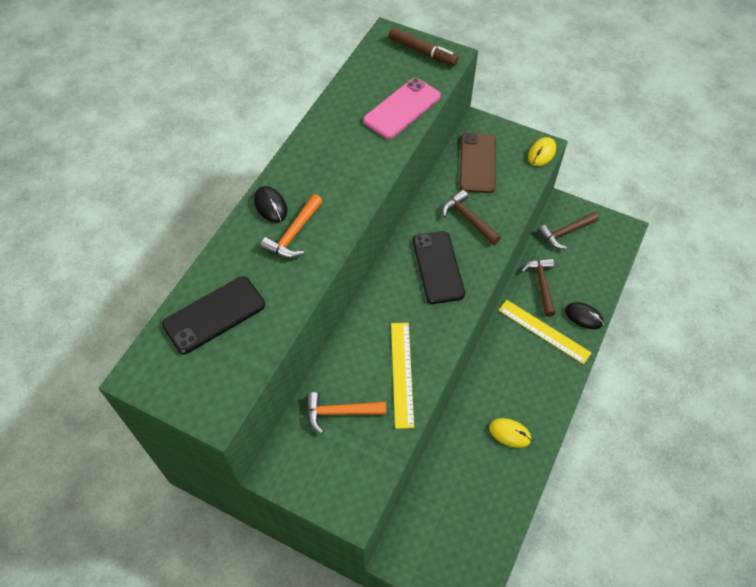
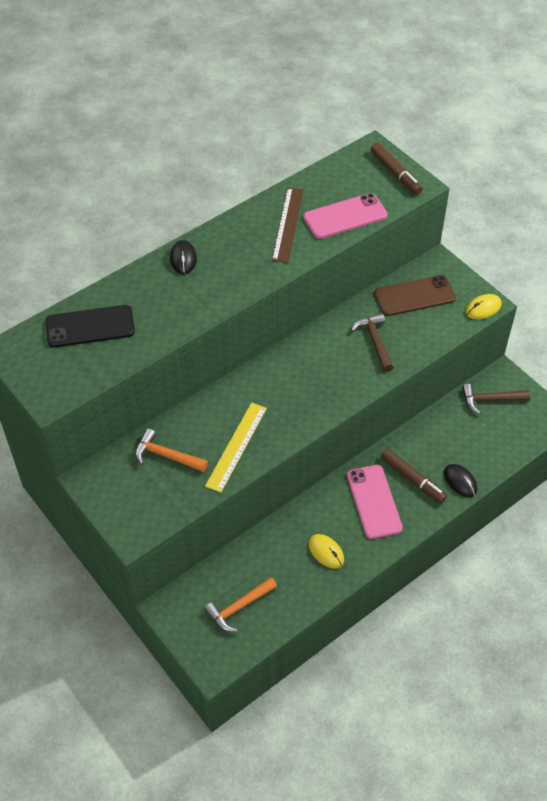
camera: 25 degrees right, 5 degrees down
orange hammer [260,194,323,258] -> orange hammer moved to [204,577,277,632]
black phone [413,231,465,304] -> none
brown phone [459,133,496,193] -> brown phone turned 45 degrees clockwise [374,275,456,316]
yellow ruler [498,300,592,364] -> brown marker [381,449,447,503]
brown hammer [521,258,556,317] -> none
none -> brown ruler [272,187,304,263]
none -> pink phone [347,465,403,539]

